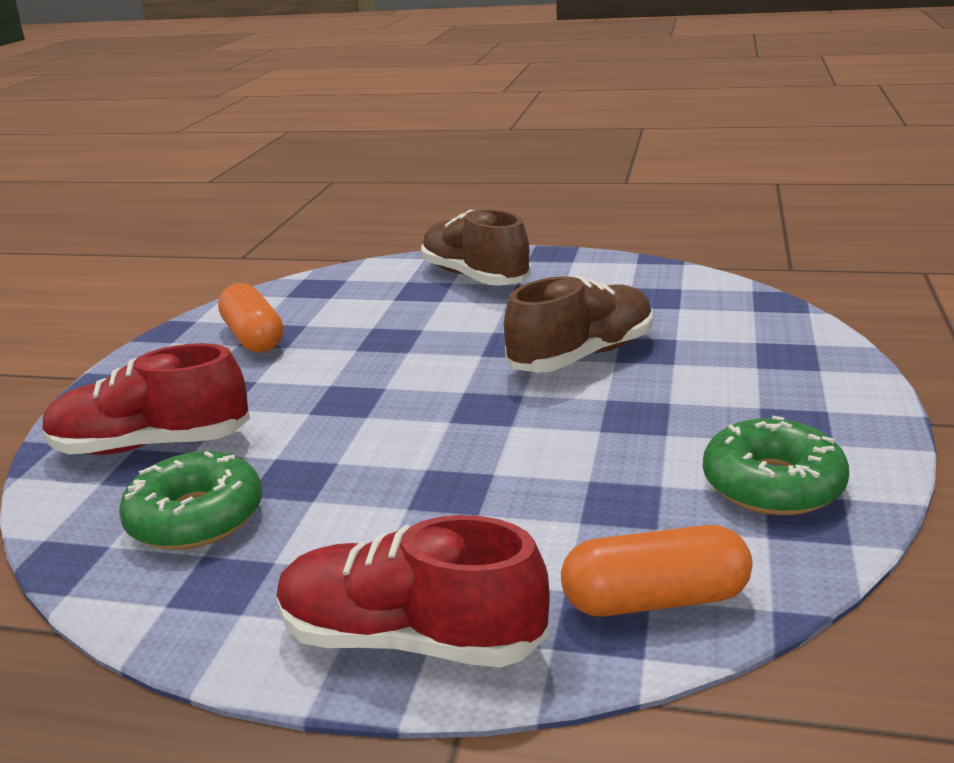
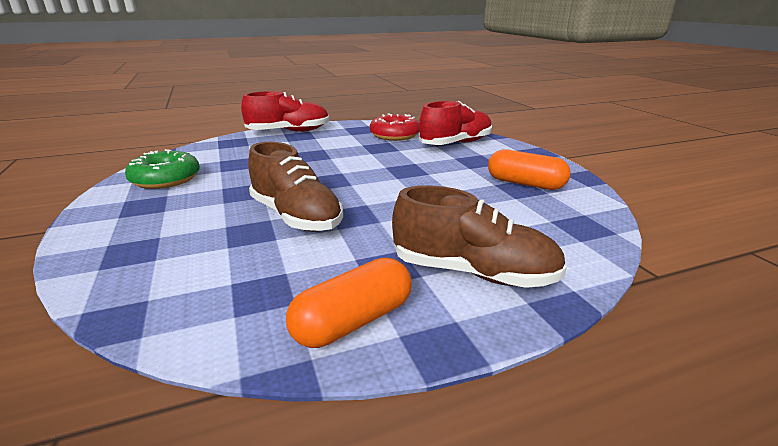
camera: 145 degrees right, 0 degrees up
green donut [119,451,262,550] -> red donut [370,113,420,141]
brown shoe [504,276,652,373] -> brown shoe turned 60 degrees counterclockwise [248,142,343,232]
orange capsule [561,525,752,617] -> orange capsule moved to [286,258,412,348]

